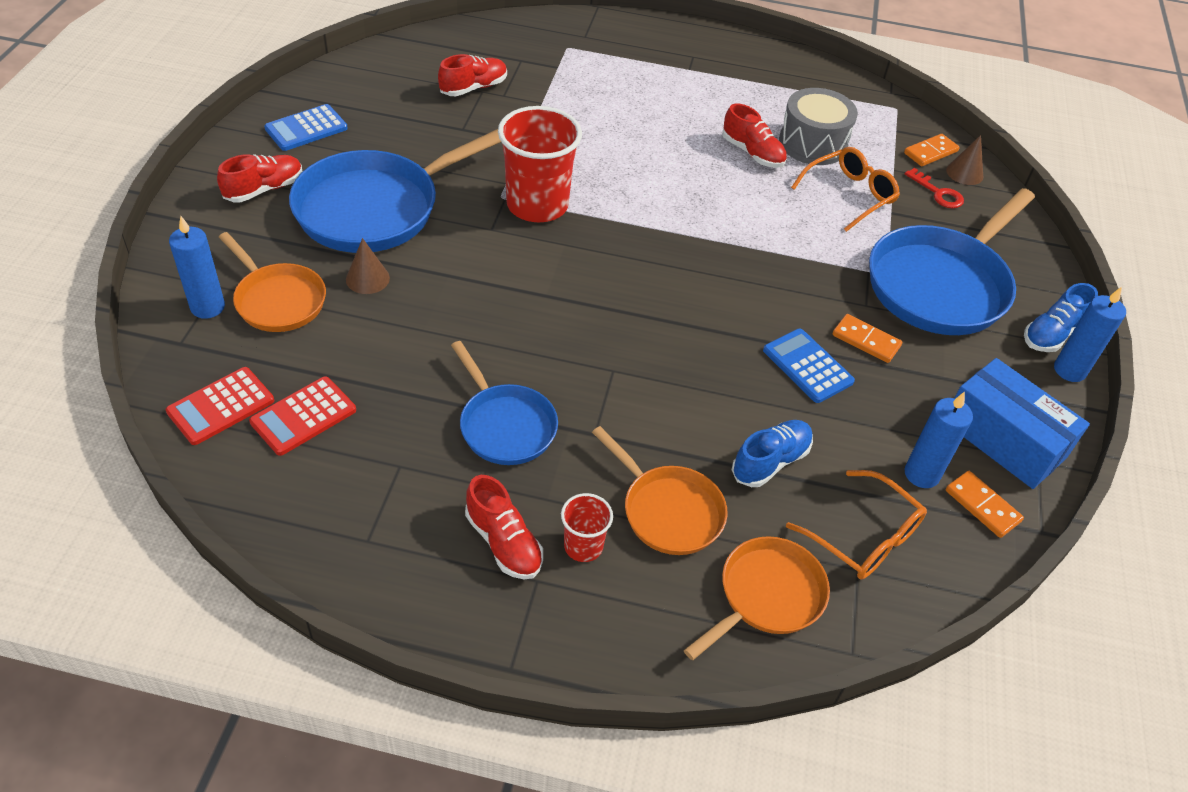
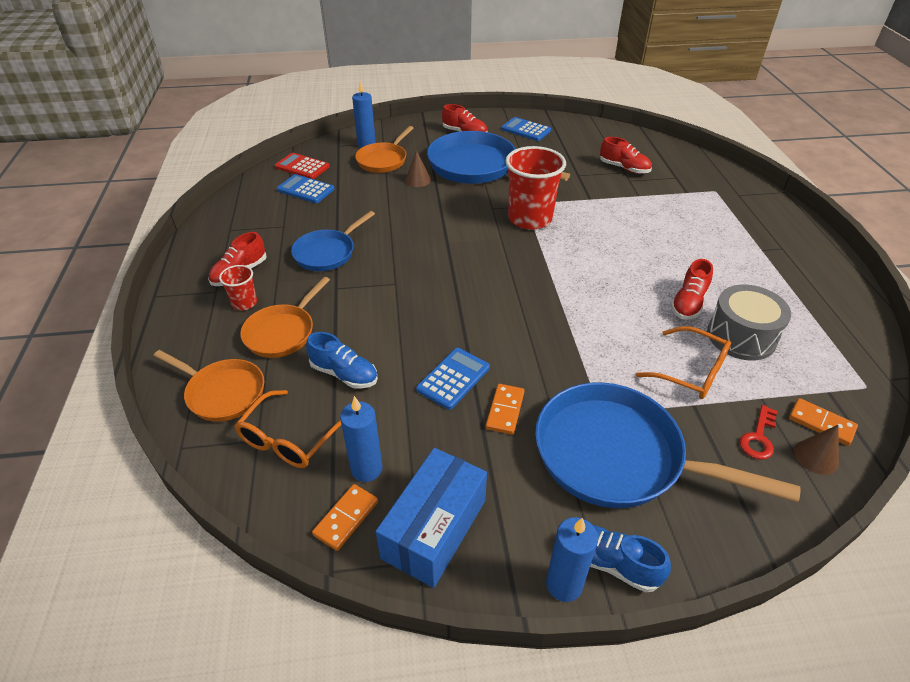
camera: 75 degrees right, 5 degrees down
red calculator [249,376,356,456] -> blue calculator [277,174,335,203]

